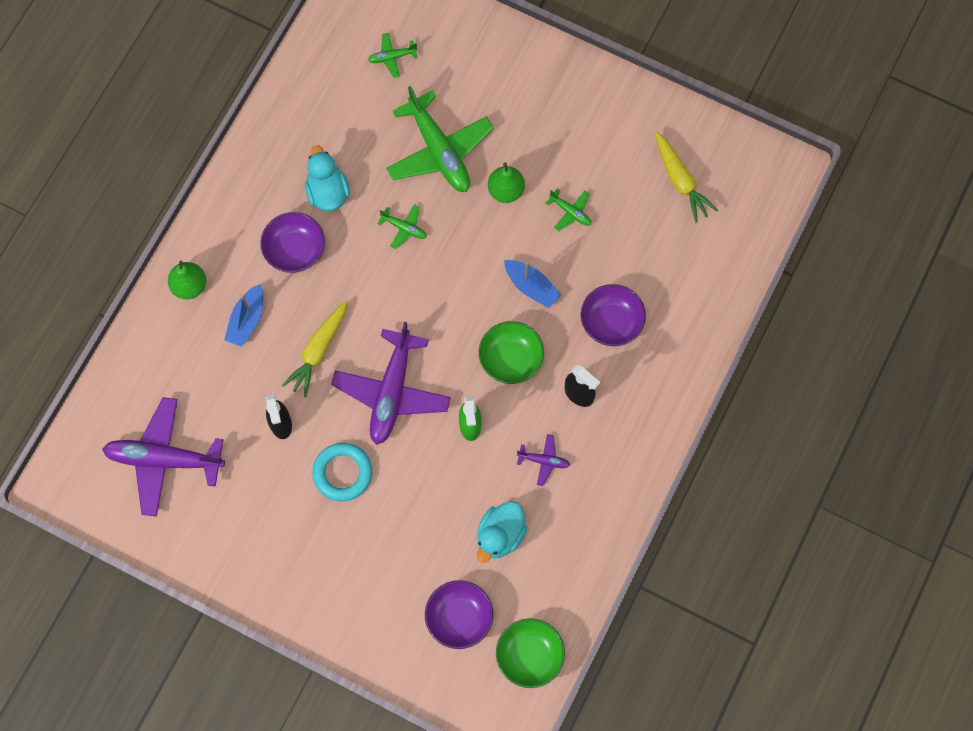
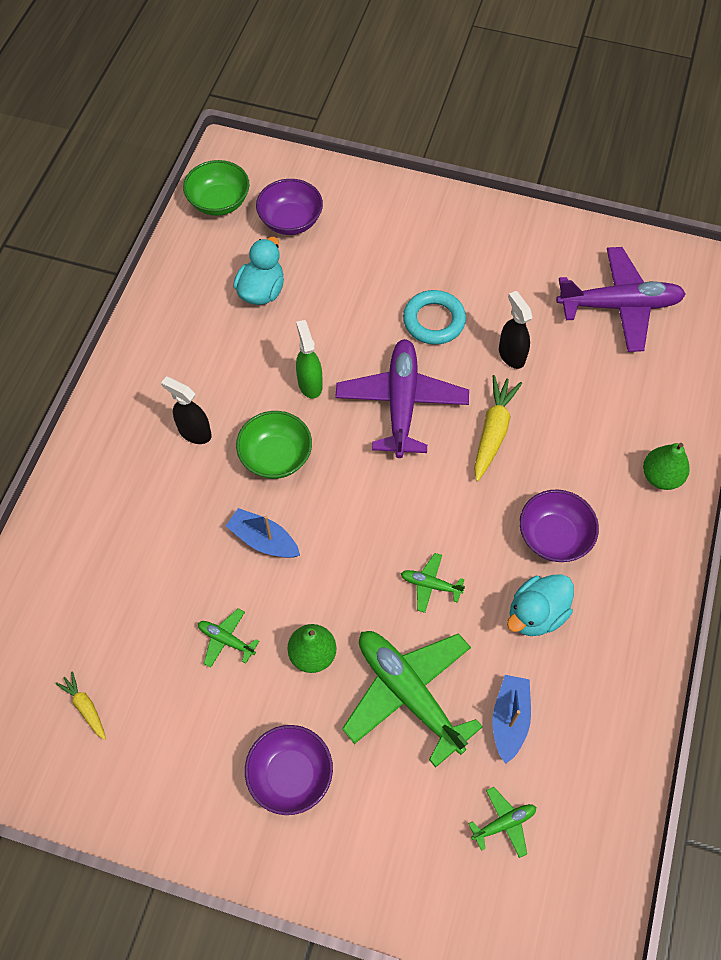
camera: 170 degrees right, 10 degrees down
blue boat [224,284,263,347] -> blue boat moved to [492,675,531,764]
turquoise duck [305,145,350,211] -> turquoise duck turned 75 degrees clockwise [507,574,574,636]
purple plane [517,434,570,486] -> none
purple bowl [581,284,646,346] -> purple bowl moved to [245,725,333,815]
yellow carrot [655,131,718,223] -> yellow carrot [56,671,106,740], size x0.57

